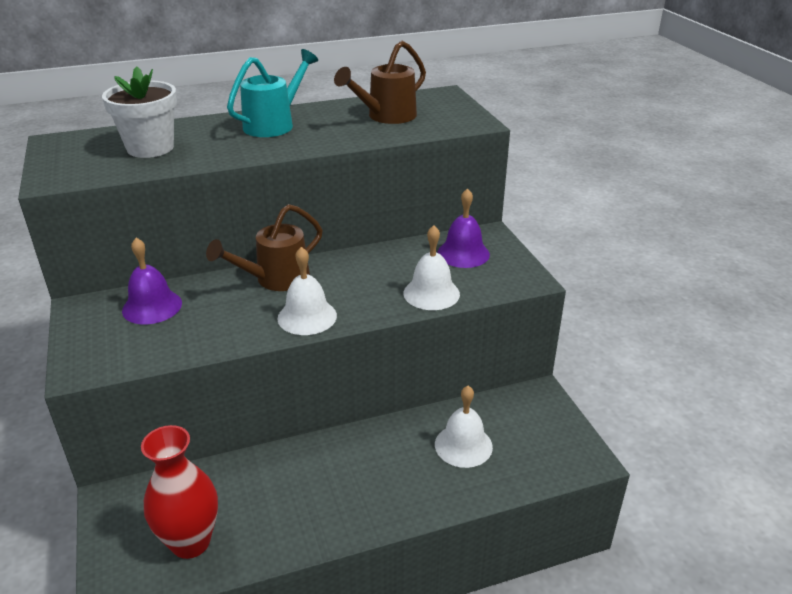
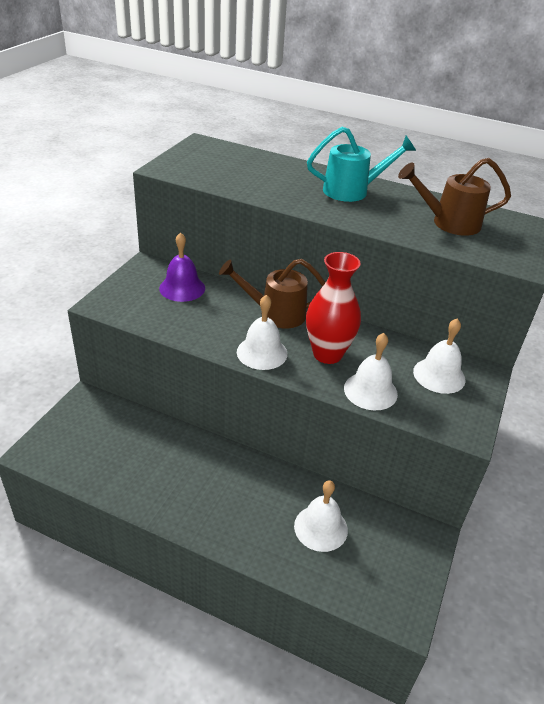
camera: 40 degrees right, 5 degrees up
white flower pot [102,66,177,158] -> none
red vase [141,425,218,559] -> red vase moved to [306,252,361,364]
purple bell [438,188,490,268] -> white bell [413,318,465,394]

